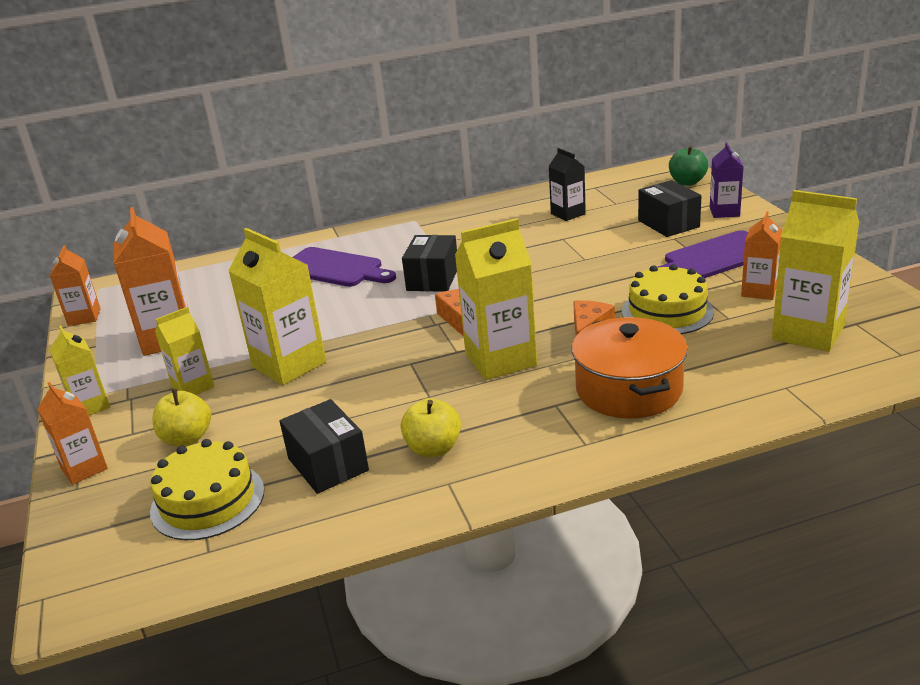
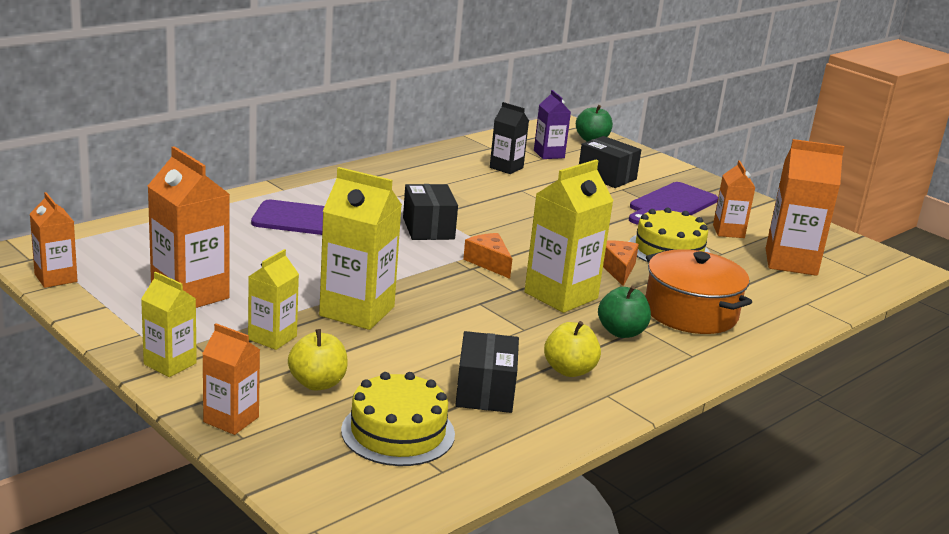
camera: 30 degrees left, 5 degrees down
black box [279,399,369,494] -> black box turned 60 degrees clockwise [455,331,519,413]
purple carton [710,142,743,218] -> purple carton moved to [534,90,571,159]
yellow carton [772,190,860,352] -> orange carton [766,139,844,276]
none -> green apple [598,286,651,338]

